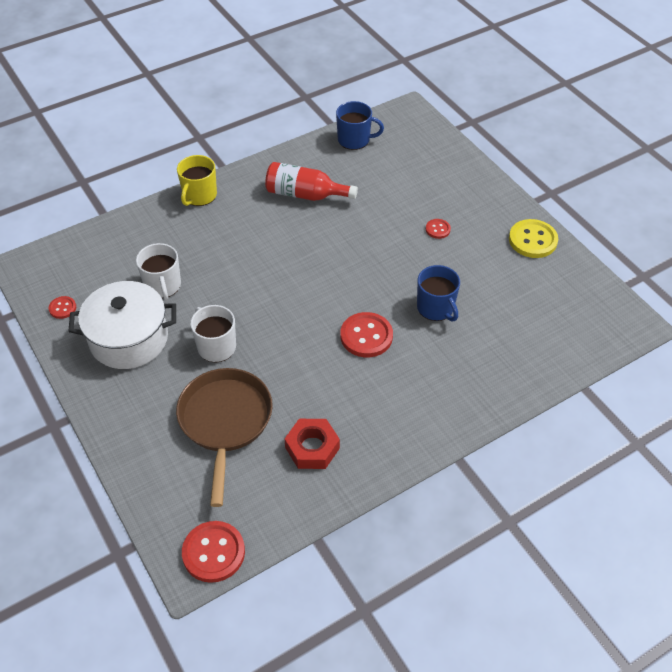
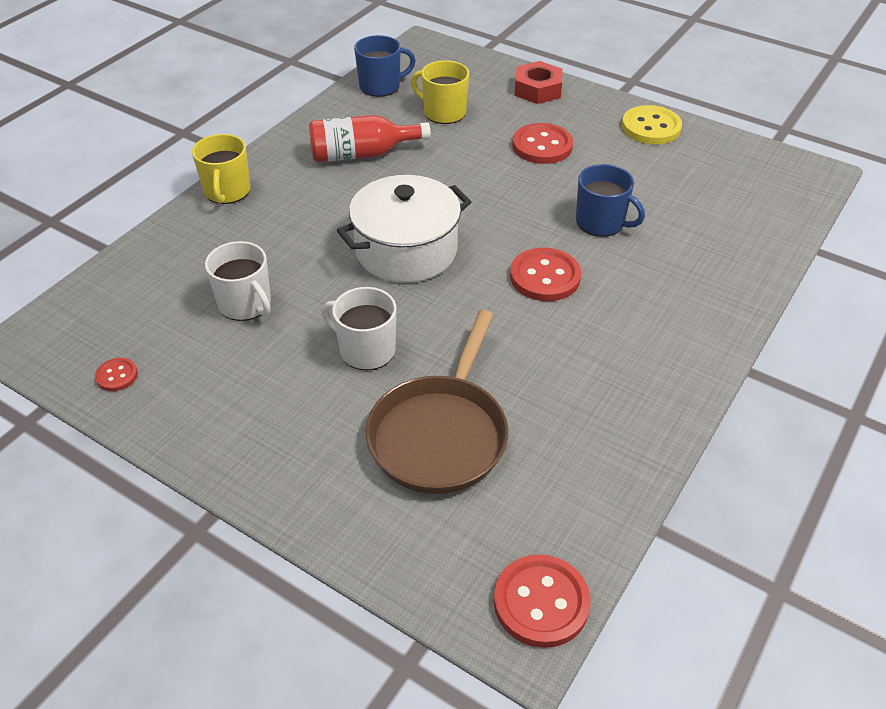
camera: 25 degrees left, 5 degrees down
white pot [68,281,176,369] -> white pot moved to [337,175,471,283]
brown pan [176,368,273,507] -> brown pan turned 135 degrees counterclockwise [365,310,508,494]
red nut [285,419,340,469] -> red nut moved to [515,61,562,104]
red button [426,219,451,239] -> red button [512,123,573,164], size x1.92
none -> yellow mug [411,60,469,124]

